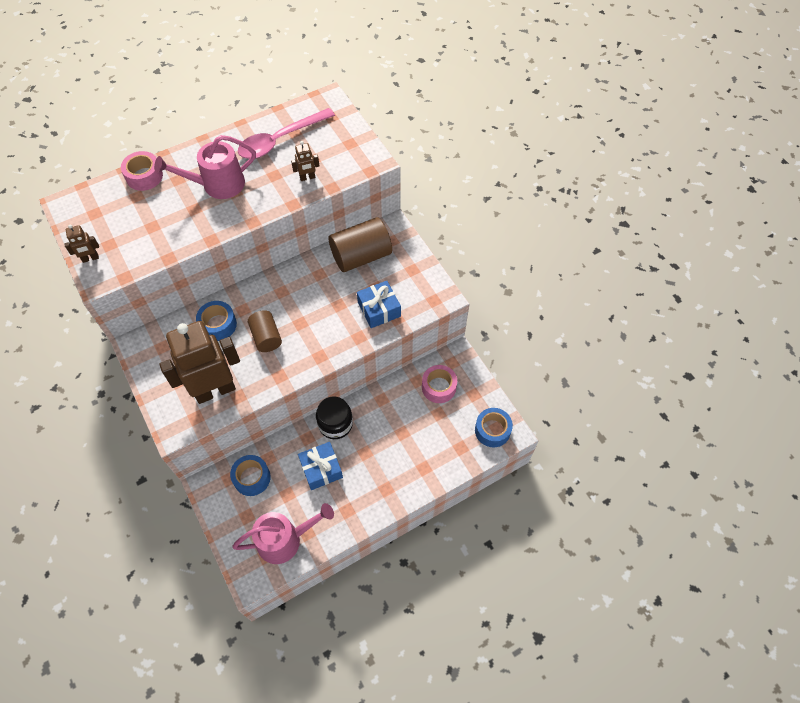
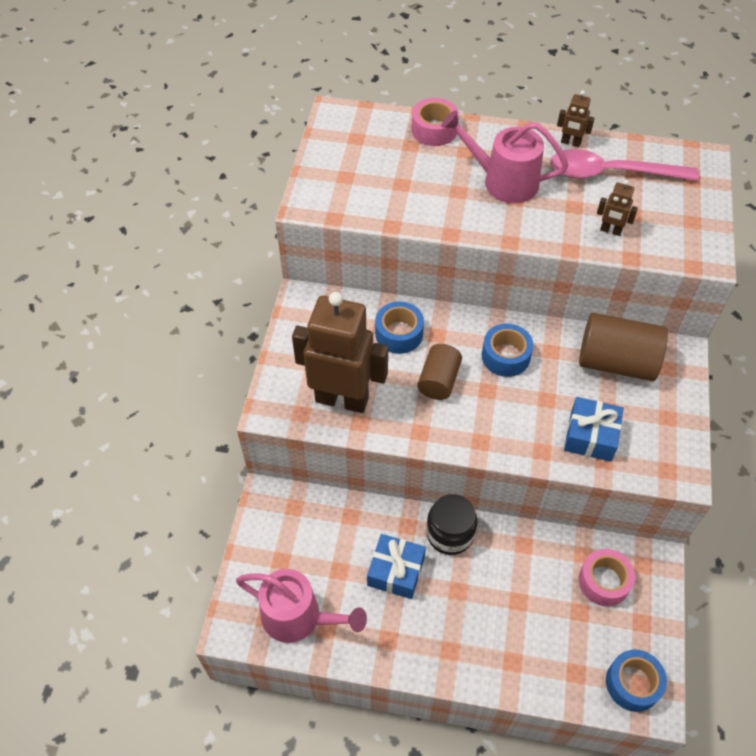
camera: 40 degrees right, 5 degrees down
brown robot [64,224,99,263] -> brown robot moved to [557,90,595,147]
blue tape [230,455,271,496] -> blue tape moved to [482,324,534,377]

